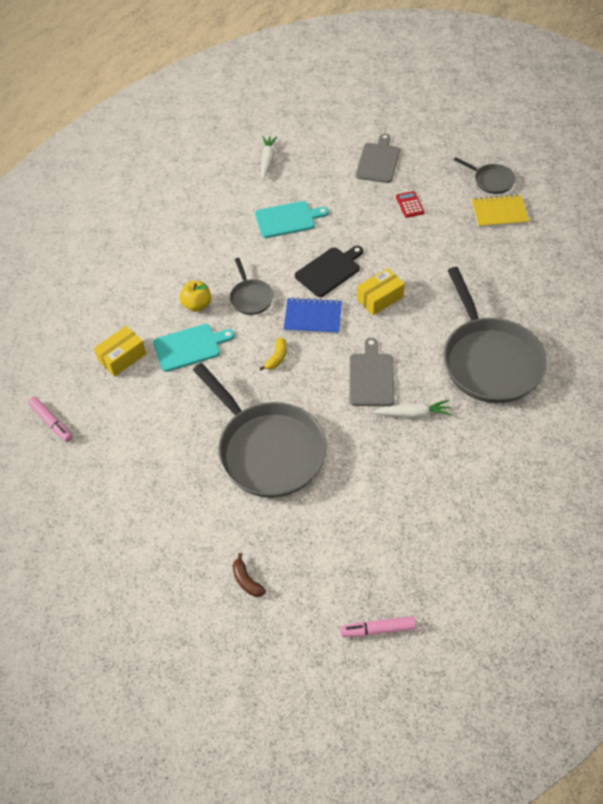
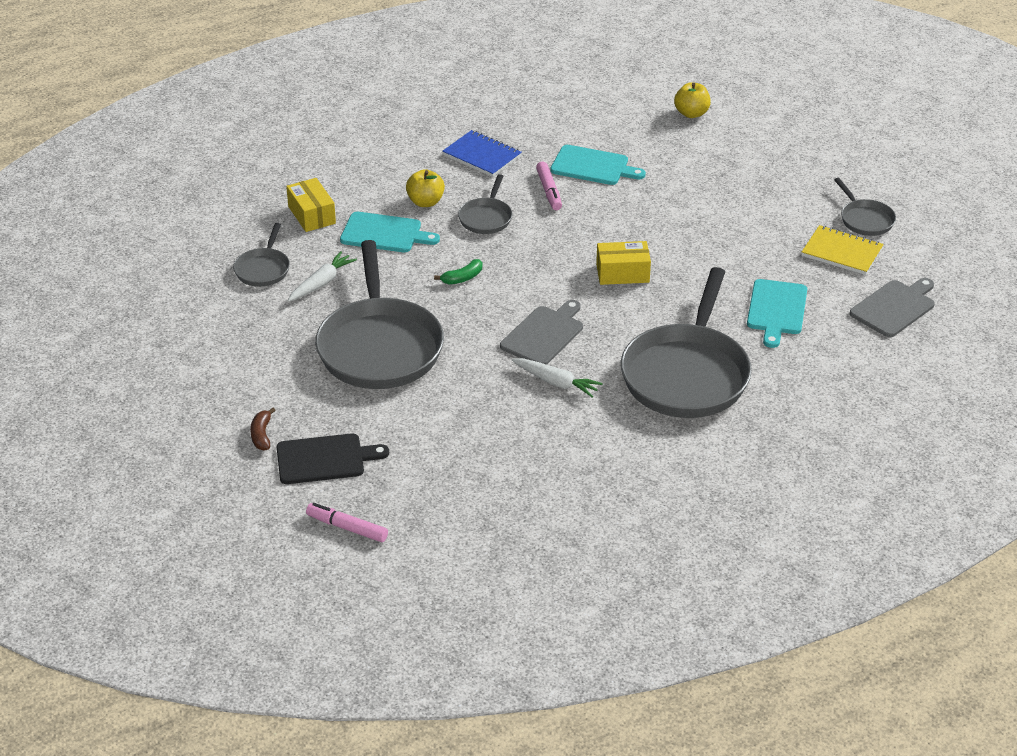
camera: 30 degrees right, 15 degrees down
pink marker [28,397,73,442] -> pink marker moved to [536,162,562,210]
yellow box [94,326,147,377] -> yellow box turned 75 degrees clockwise [286,178,336,232]
yellow banana [259,337,287,370] -> green banana [434,259,482,284]
white carrot [261,136,277,180] -> white carrot moved to [288,251,357,302]
blue notebook [284,297,342,334] -> blue notebook moved to [442,130,522,177]
black cutting board [295,246,363,297] -> black cutting board moved to [277,434,389,484]
grey cutting board [356,133,400,183] -> grey cutting board moved to [850,278,935,337]
red calculator [396,191,424,218] -> none
none -> grey pan [233,223,290,287]
none -> yellow apple [674,82,711,118]
none -> turquoise cutting board [747,279,807,348]

